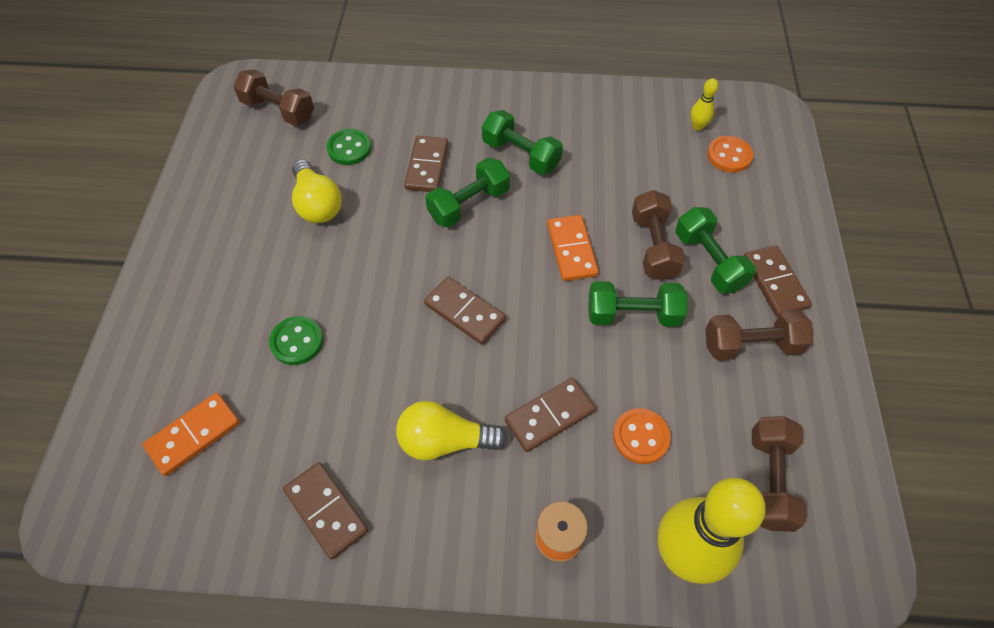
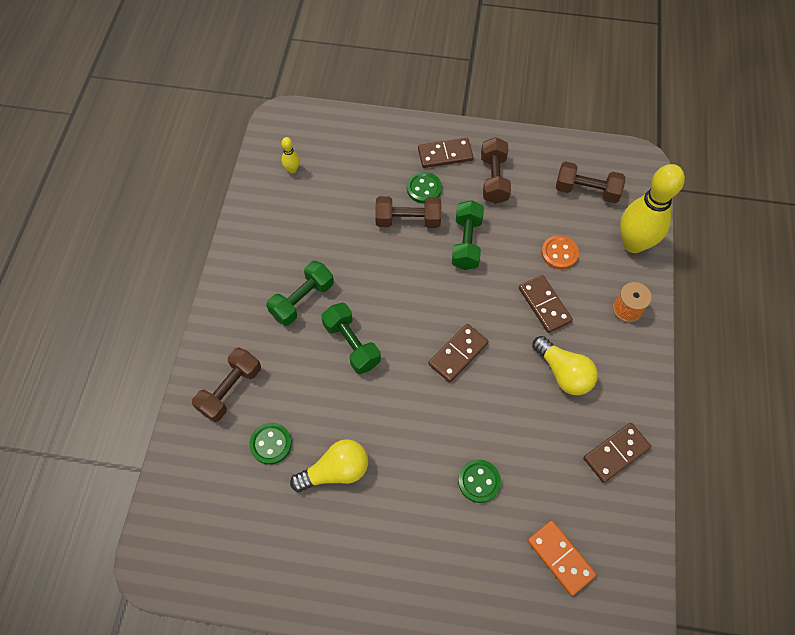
camera: 85 degrees left, 5 degrees up
brown dumbbell [233,69,314,126] -> brown dumbbell moved to [192,347,261,422]
yellow light bulb [396,401,507,460] -> yellow light bulb turned 45 degrees counterclockwise [532,336,598,395]
brown domino [404,136,448,192] -> none
orange domino [547,215,599,281] -> none
green dumbbell [675,207,756,293] -> green button [407,172,442,204]
orange button [707,136,753,173] -> none

